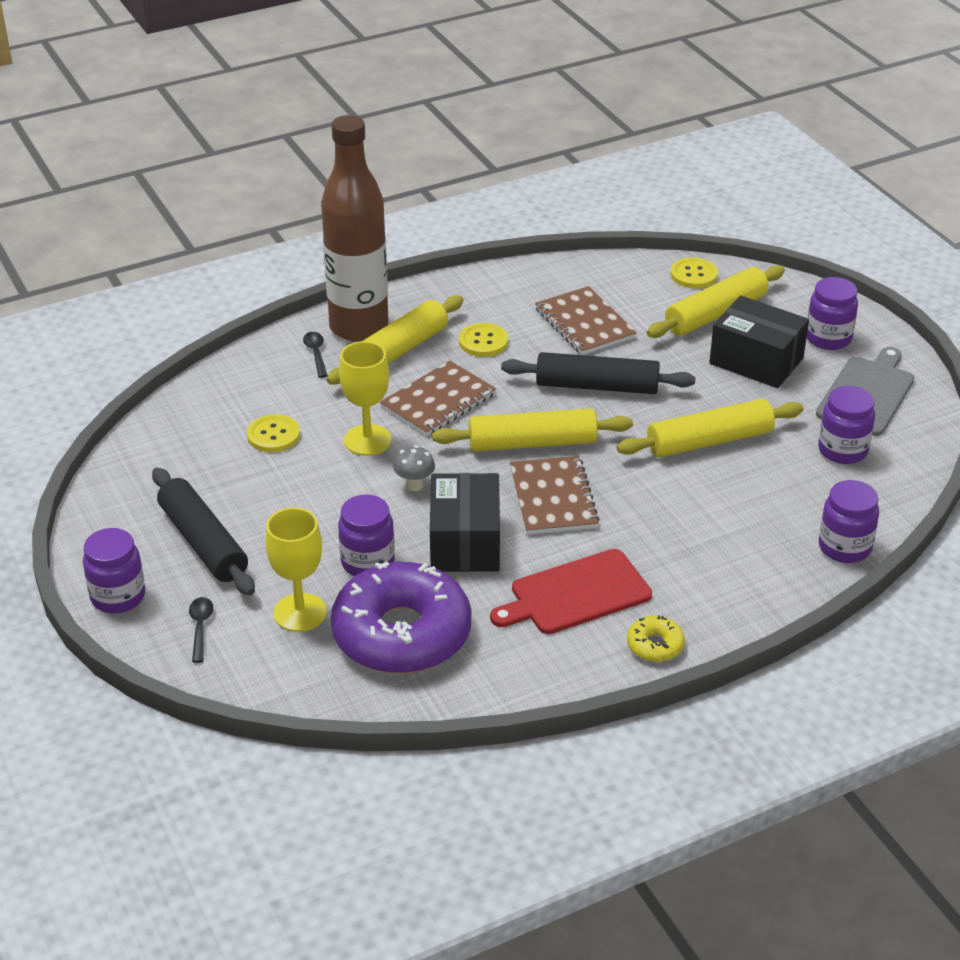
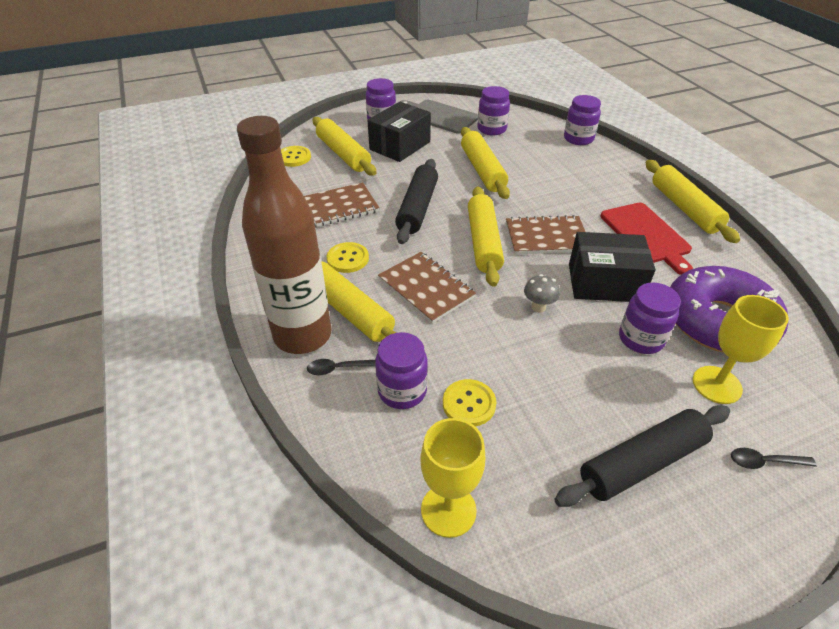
camera: 85 degrees left, 5 degrees up
purple jar [83,528,145,613] -> purple jar moved to [375,332,428,409]
yellow goblet [339,341,391,456] -> yellow goblet moved to [420,418,485,538]
yellow donut [627,615,685,662] -> yellow rolling pin [646,160,740,243]

